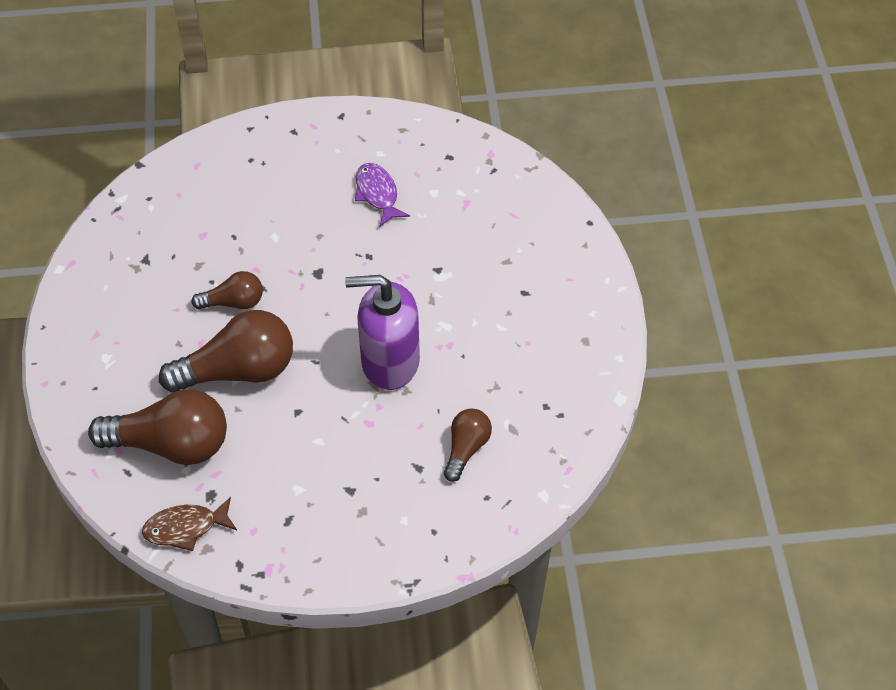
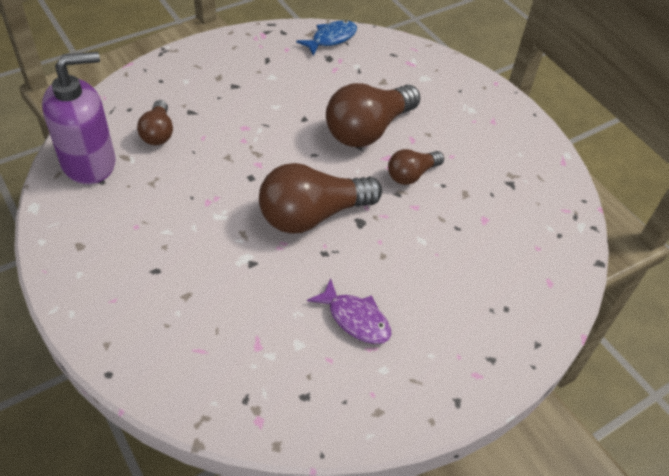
camera: 150 degrees right, 5 degrees down
brown light bulb [88,390,227,465] -> brown light bulb moved to [259,163,382,234]
brown fish [142,497,237,551] -> blue fish [296,20,357,56]
purple soap dispenser [345,275,420,390] -> purple soap dispenser moved to [42,52,116,184]

